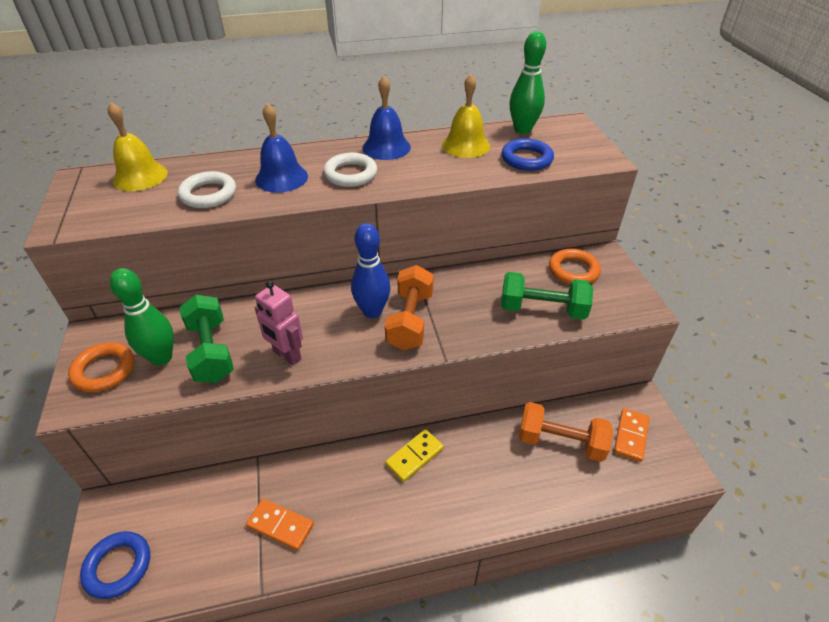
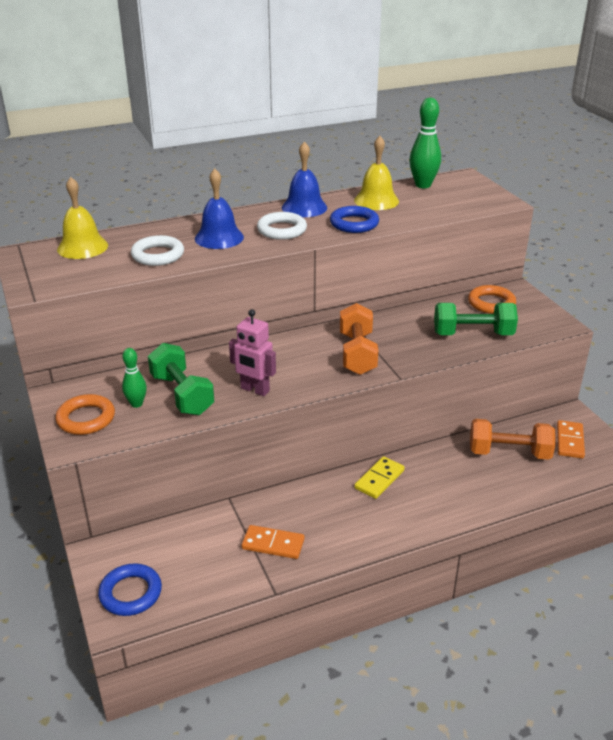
camera: 10 degrees left, 10 degrees down
green bowling pin [110,268,174,366] -> green bowling pin [122,348,147,408], size x0.60
blue bowling pin [351,223,391,318] -> none
blue ring [501,138,554,171] -> blue ring moved to [330,206,379,233]

